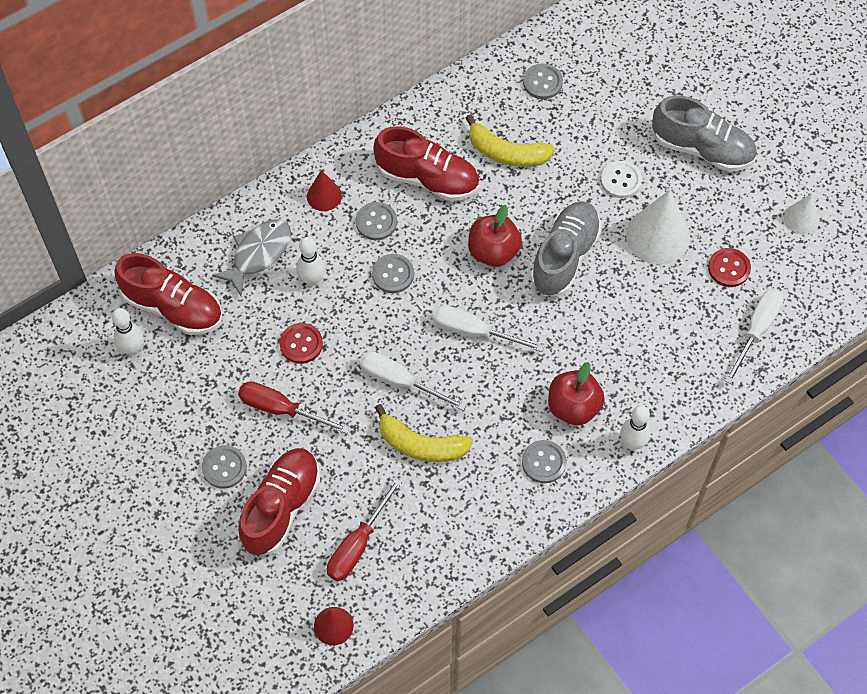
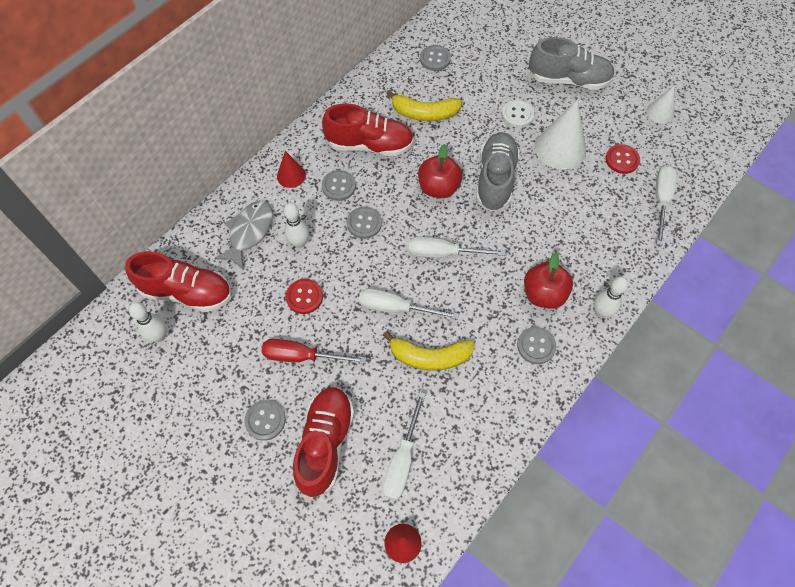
camera: 15 degrees left, 0 degrees up
red screwdriver [327,478,402,581] -> white screwdriver [383,392,426,500]

